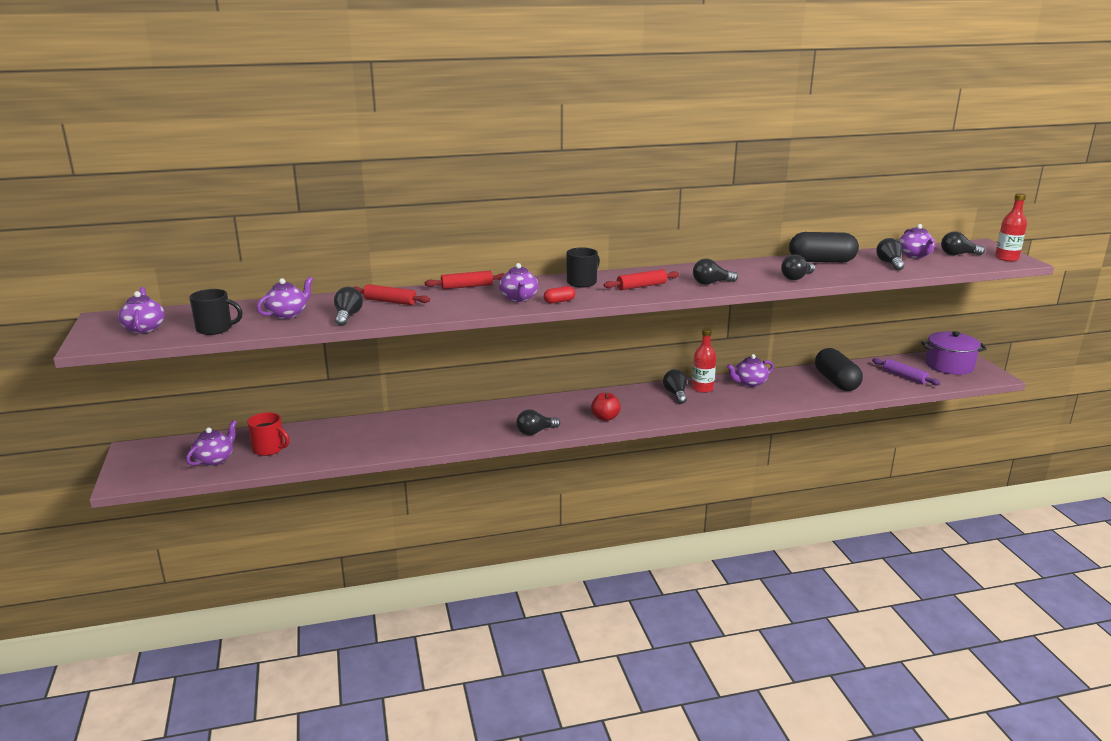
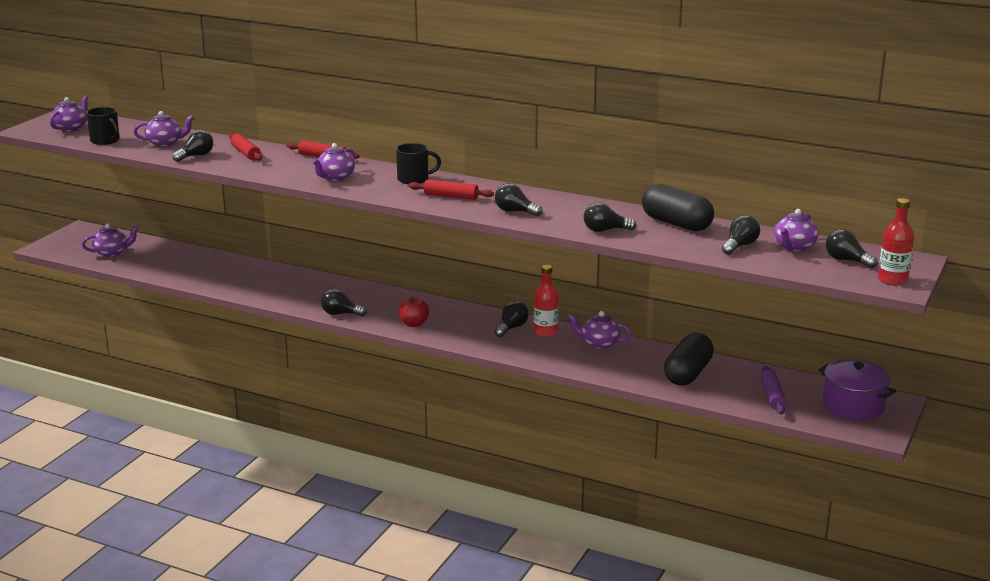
camera: 40 degrees right, 0 degrees up
red mug [247,412,290,456] -> none
red capsule [544,286,575,304] -> none

